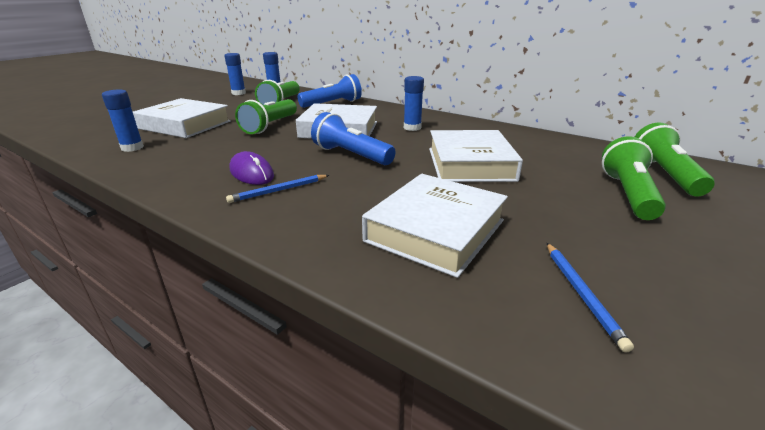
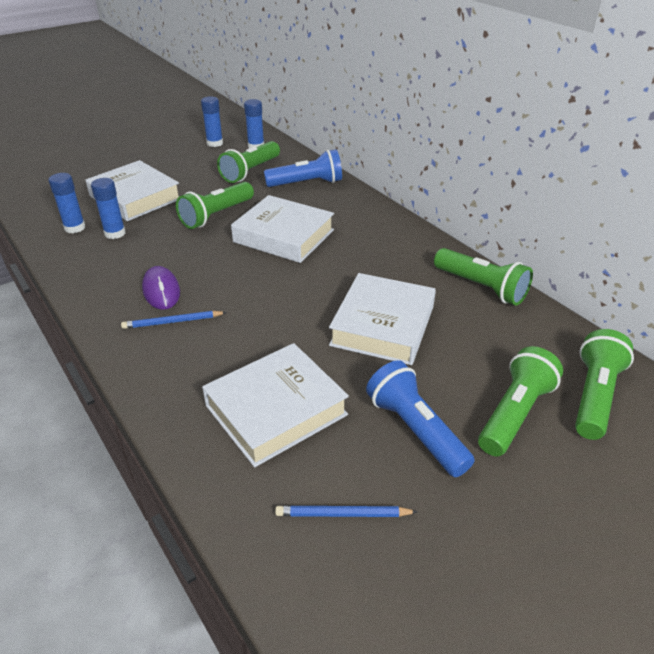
camera: 20 degrees right, 10 degrees up
blue flashlight [311,112,396,165] -> blue flashlight moved to [366,360,475,477]
blue glue stick [404,76,424,131] -> blue glue stick moved to [91,178,126,239]
blue pencil [547,243,634,353] -> blue pencil turned 75 degrees clockwise [275,506,418,517]
none -> green flashlight [434,248,533,306]

